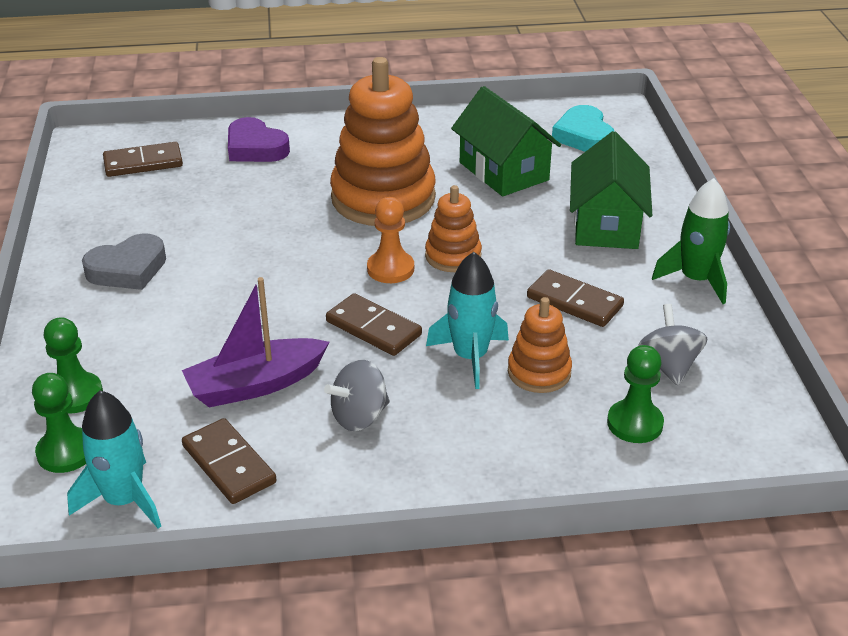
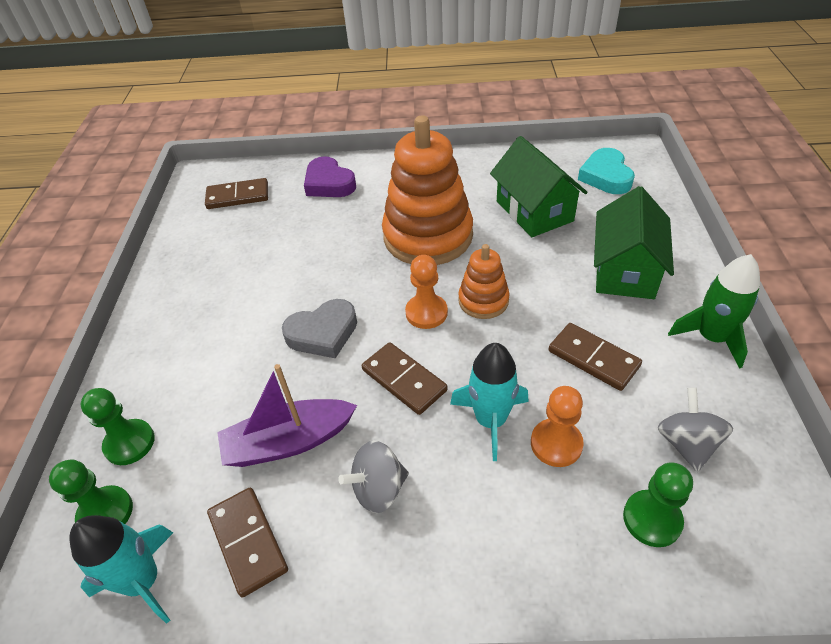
camera: 10 degrees right, 10 degrees up
grey heart [82,233,166,290] -> grey heart moved to [282,299,357,358]
orange stacking toy [508,297,572,393] -> orange pawn [531,386,584,467]

